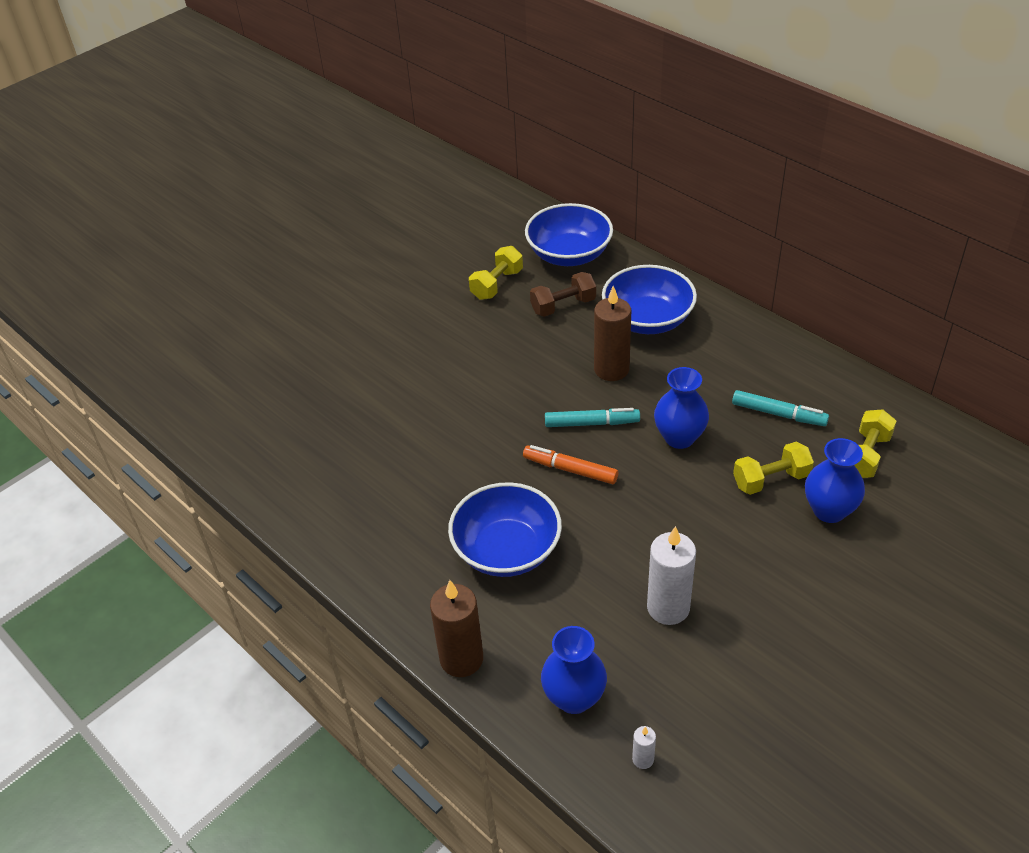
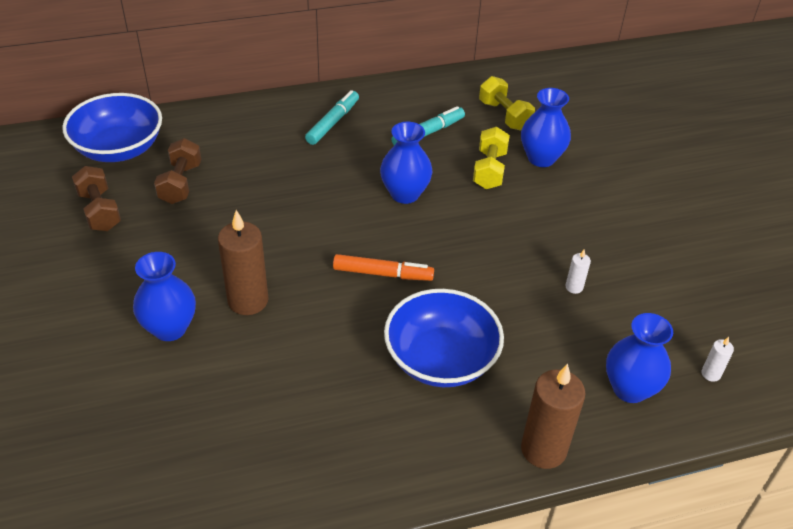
camera: 65 degrees left, 0 degrees up
yellow dumbbell [469,246,523,300] -> brown dumbbell [72,166,121,231]
orange marker [523,445,618,484] -> orange marker turned 135 degrees counterclockwise [333,254,434,281]
turquoise marker [545,408,640,427] -> turquoise marker moved to [305,90,359,145]
brown candle [594,286,631,381] -> brown candle moved to [218,210,269,315]
blue bowl [602,265,697,334] -> none
white candle [647,526,696,625] -> white candle [566,249,591,294], size x0.46
none -> blue vase [133,252,196,341]

